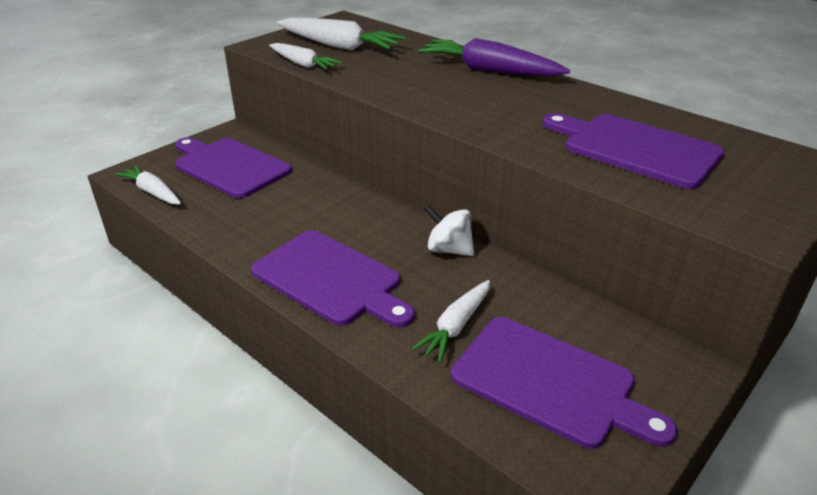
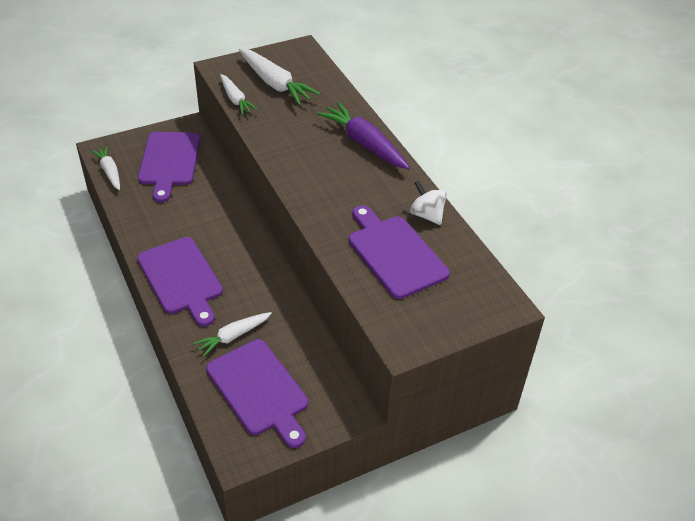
camera: 20 degrees right, 10 degrees up
purple cutting board [175,137,292,198] -> purple cutting board turned 150 degrees counterclockwise [138,132,200,203]
white spinning top [424,205,474,256] -> white spinning top moved to [410,180,447,225]

